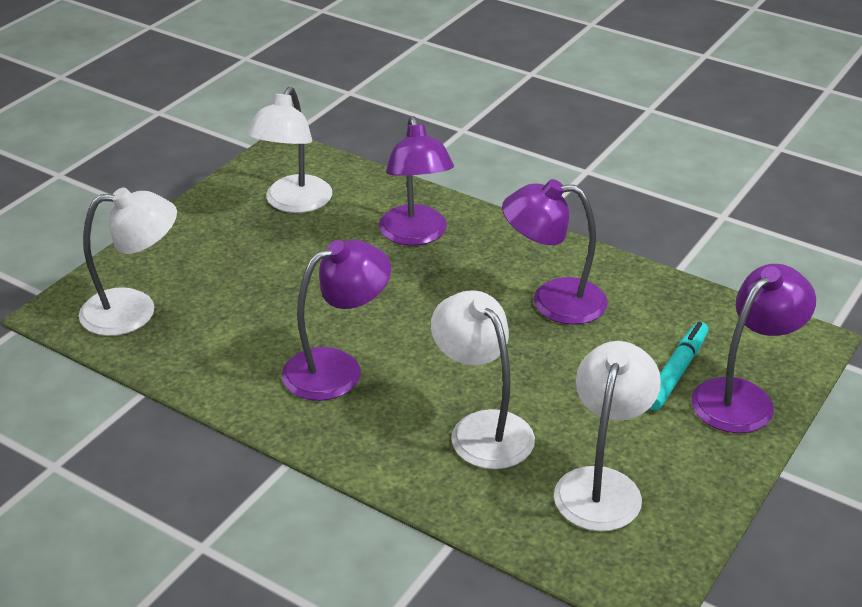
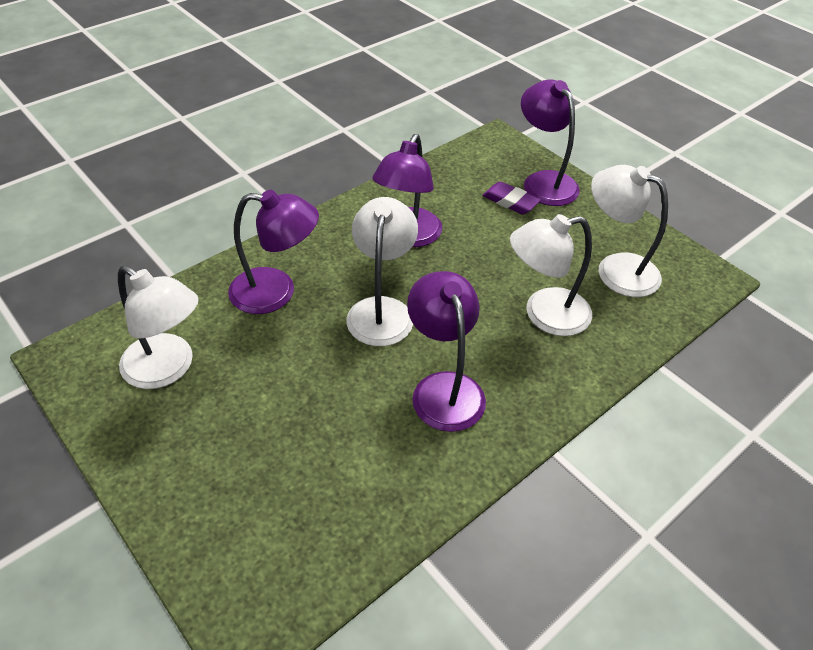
camera: 75 degrees left, 10 degrees up
white lamp [79,187,177,336] -> white lamp moved to [346,197,418,346]
turquoise marker [649,322,708,410] -> purple eraser [482,181,541,214]

